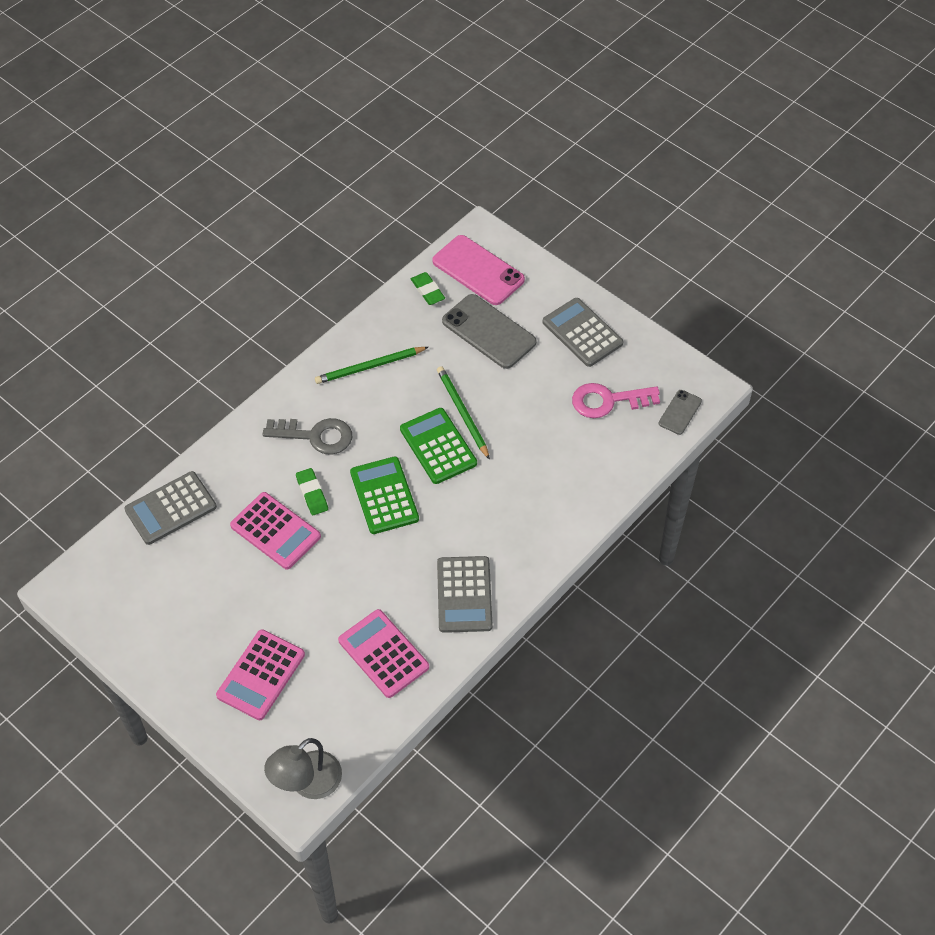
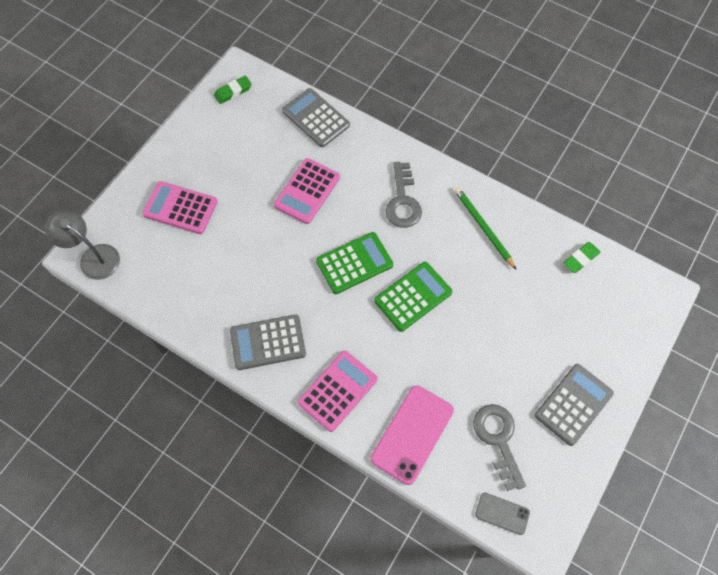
camera: 80 degrees right, 10 degrees up
green eraser [296,468,328,515] -> green eraser moved to [214,76,252,104]
pink calculator [338,609,429,698] -> pink calculator moved to [298,351,378,432]
pink phone [432,235,525,305] -> pink phone moved to [371,386,454,485]
green pencil [437,366,490,460] -> none
grey phone [442,294,537,369] -> none
pink key [572,383,660,418] -> grey key [473,404,526,491]

